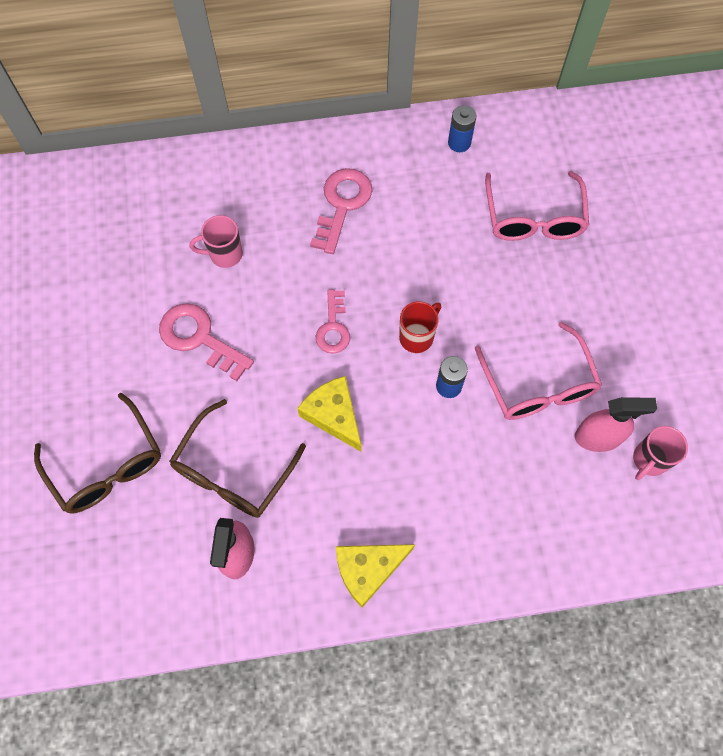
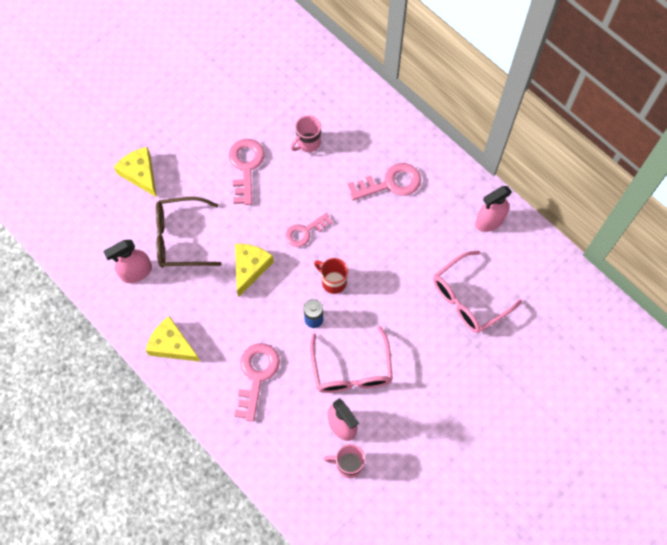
camera: 55 degrees right, 0 degrees up
brown glasses [34,393,161,514] -> yellow cheese [114,147,156,197]
pink mug [190,215,243,268] -> pink mug turned 90 degrees counterclockwise [291,116,321,152]
red mug [399,301,441,353] -> red mug turned 150 degrees counterclockwise [314,258,348,294]
blue battery [448,105,477,152] -> pink spray bottle [475,186,512,232]
pink glasses [475,322,602,420] -> pink glasses turned 45 degrees counterclockwise [310,326,393,393]
none -> pink key [234,343,280,421]

